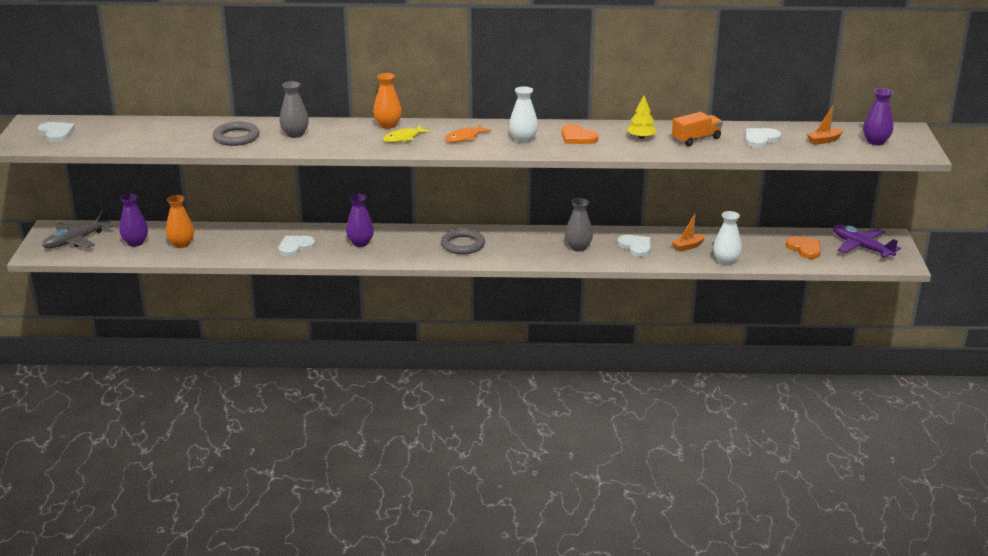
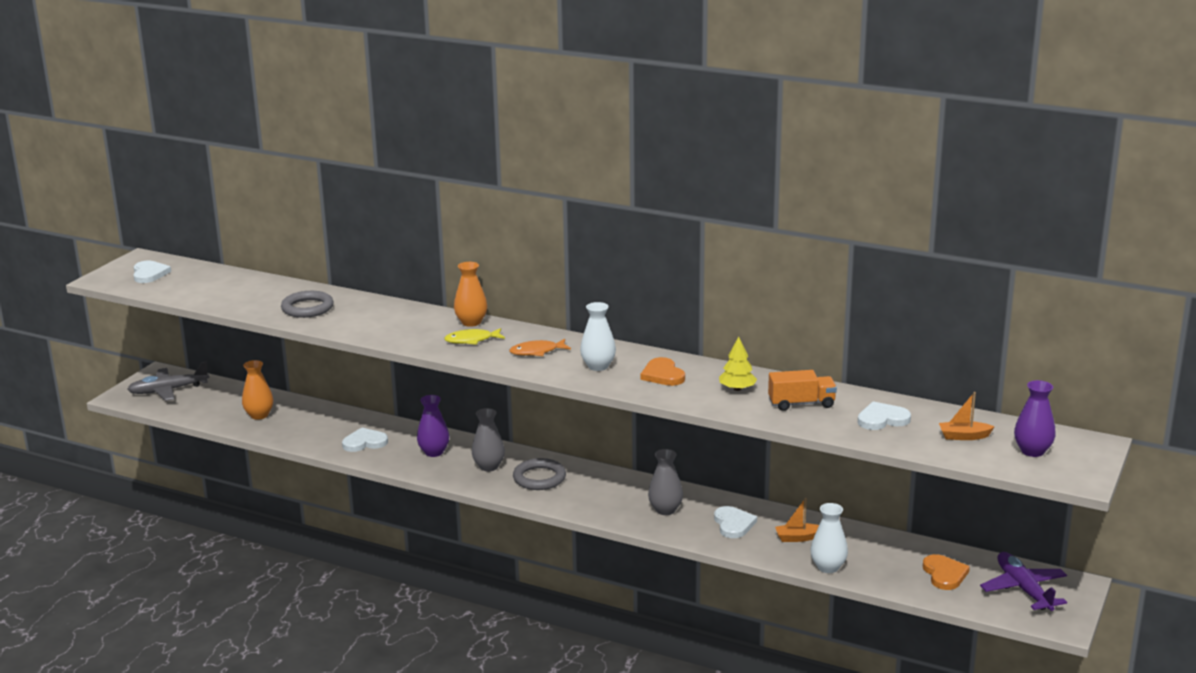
camera: 25 degrees right, 5 degrees down
purple vase [120,194,148,247] -> none
grey vase [280,81,309,138] -> grey vase moved to [472,408,505,471]

